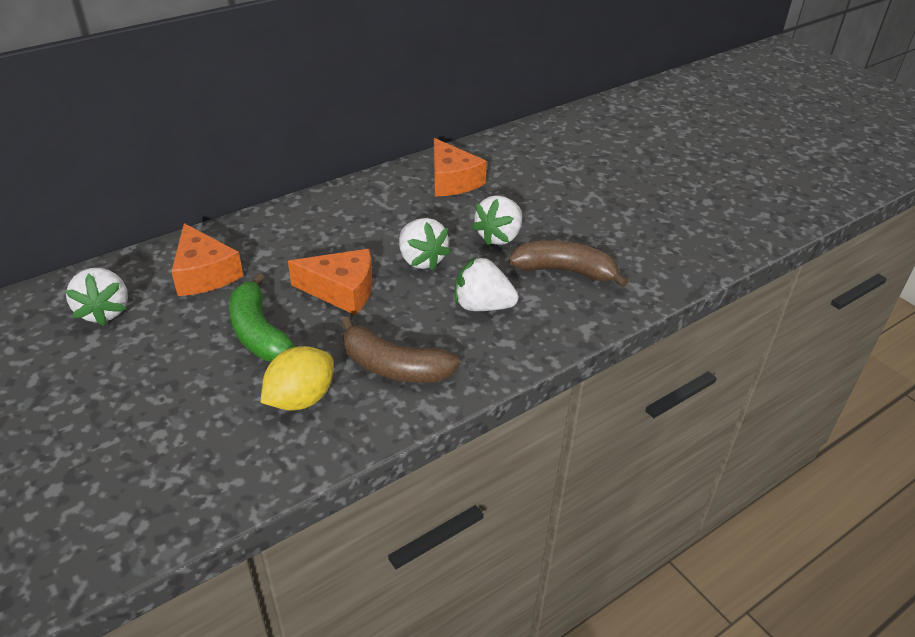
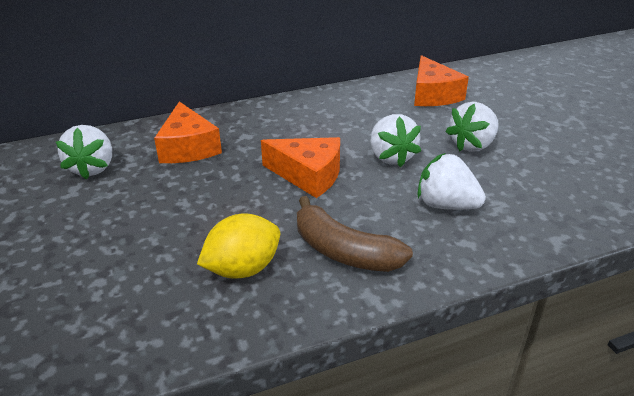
camera: 15 degrees right, 5 degrees down
green banana [229,273,295,361] -> none
brown banana [509,240,629,287] -> none

